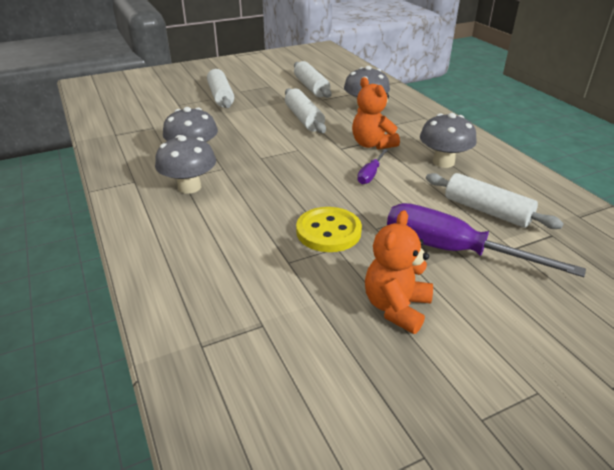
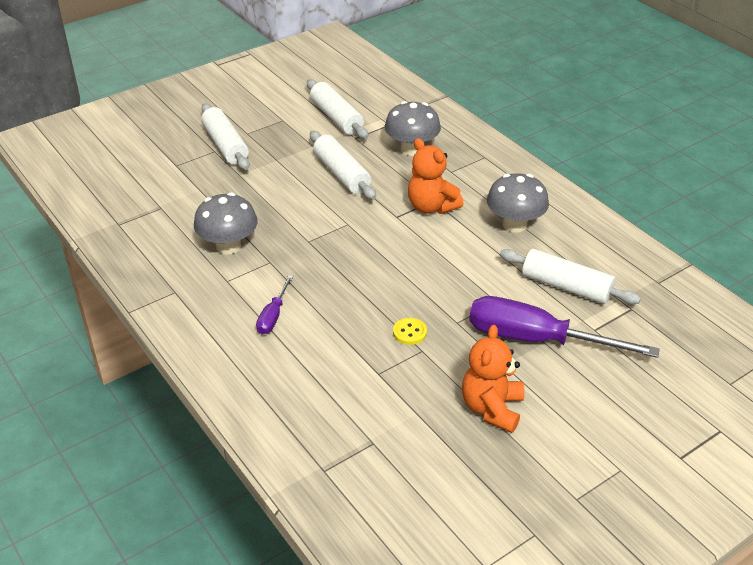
camera: 10 degrees left, 5 degrees up
grey mushroom [155,135,216,194] -> none
yellow button [296,207,362,252] -> yellow button [393,318,427,345], size x0.50
purple screwdriver [357,149,388,184] -> purple screwdriver moved to [256,275,293,334]

